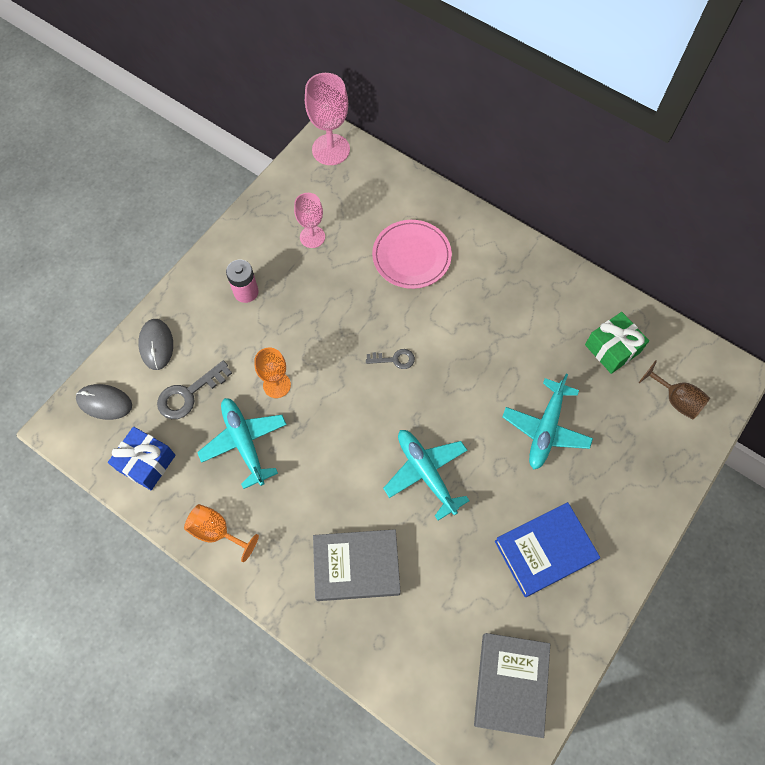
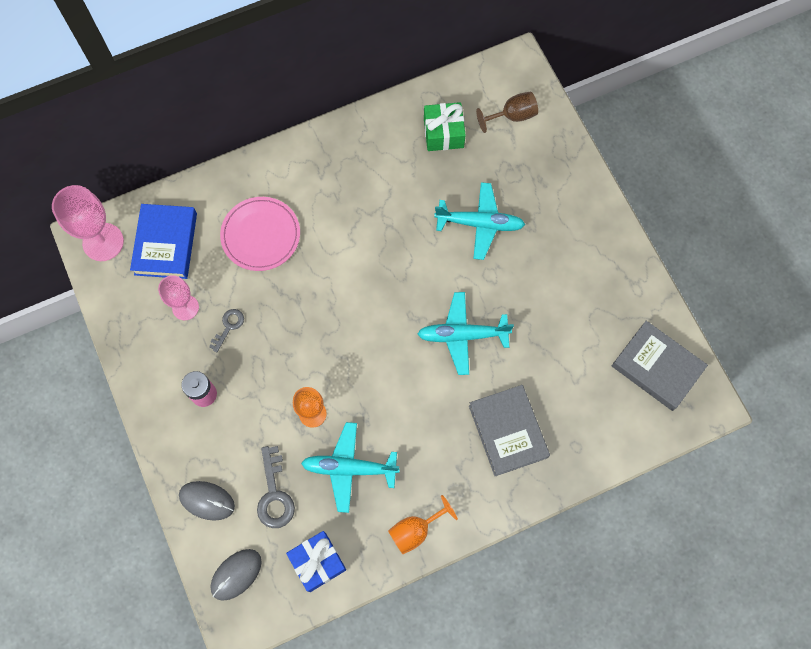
camera: 60 degrees left, 5 degrees up
grey book [313,529,401,601] -> grey book turned 45 degrees counterclockwise [469,385,550,476]
grey key [366,349,415,369] -> grey key moved to [209,309,244,352]
blue book [495,502,600,597] -> blue book moved to [130,204,197,279]
turquoise plane [502,374,593,469] -> turquoise plane turned 45 degrees counterclockwise [434,182,525,260]

